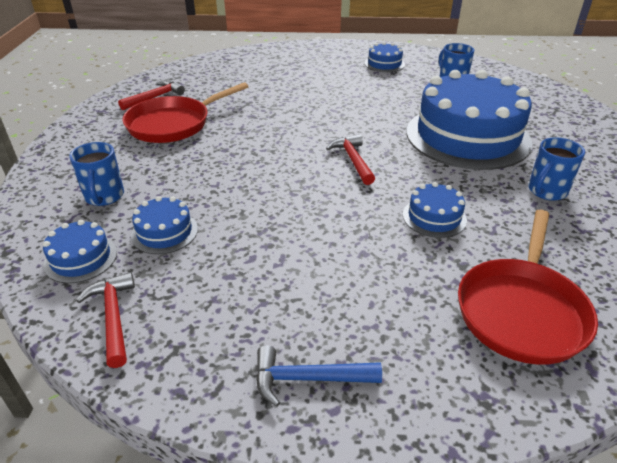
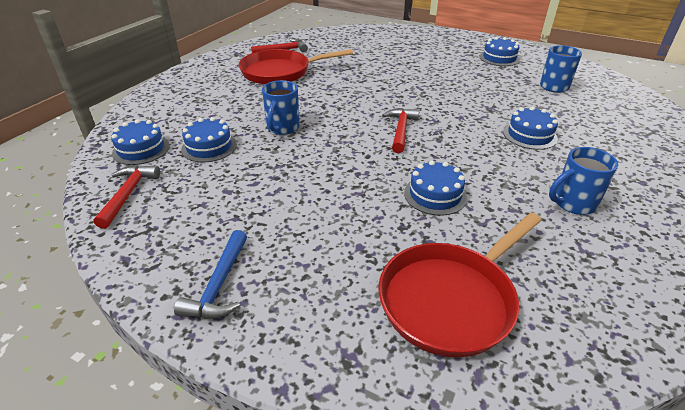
camera: 25 degrees right, 0 degrees up
blue mug [69,142,124,206] -> blue mug moved to [262,80,300,135]
blue hammer [256,345,382,407] -> blue hammer turned 105 degrees counterclockwise [174,230,247,319]
blue cake [406,70,532,170] -> blue cake [503,107,558,150], size x0.42

